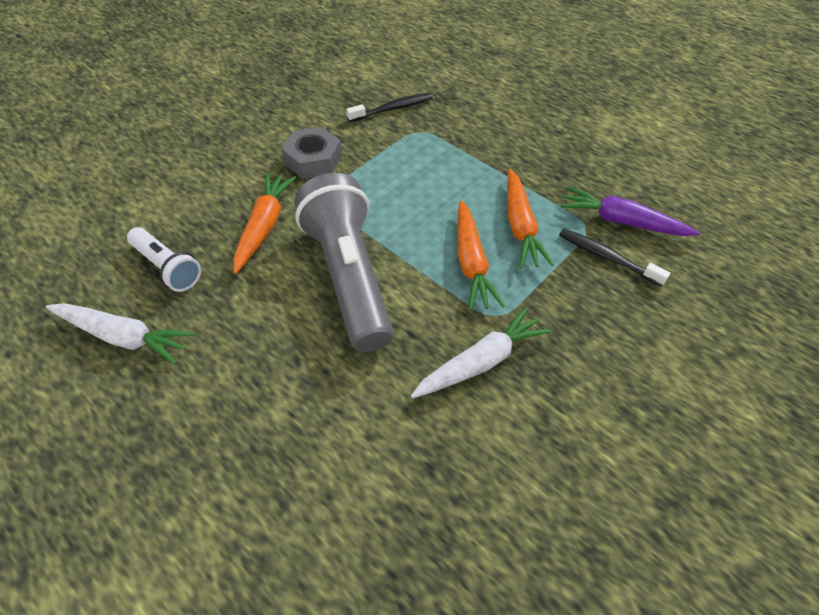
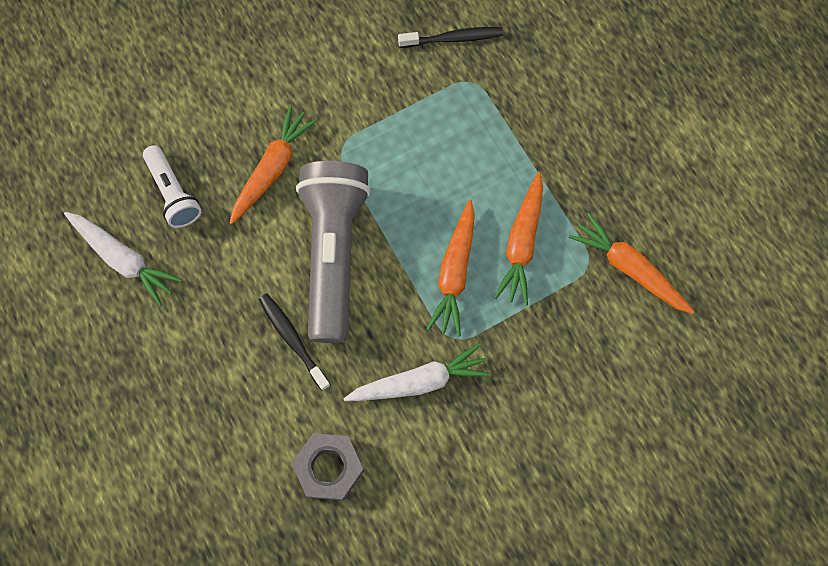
camera: 20 degrees right, 20 degrees up
grey nut [282,127,342,179] -> grey nut moved to [292,433,364,501]
black toothbrush [559,229,670,286] -> black toothbrush moved to [259,294,331,391]
purple carrot [560,186,700,236] -> orange carrot [569,213,694,314]

